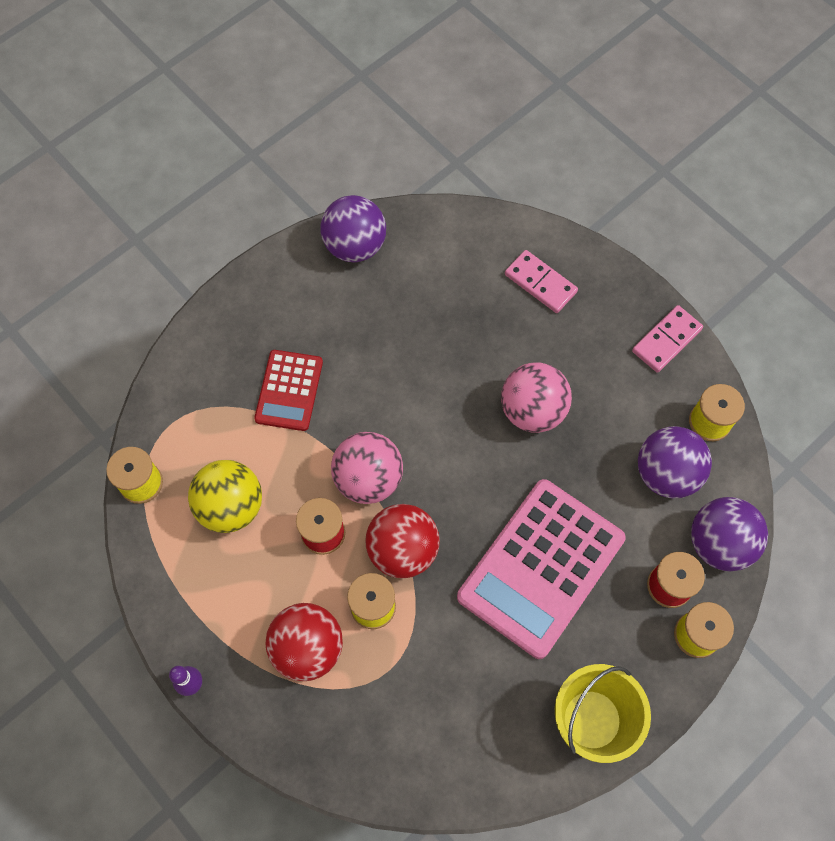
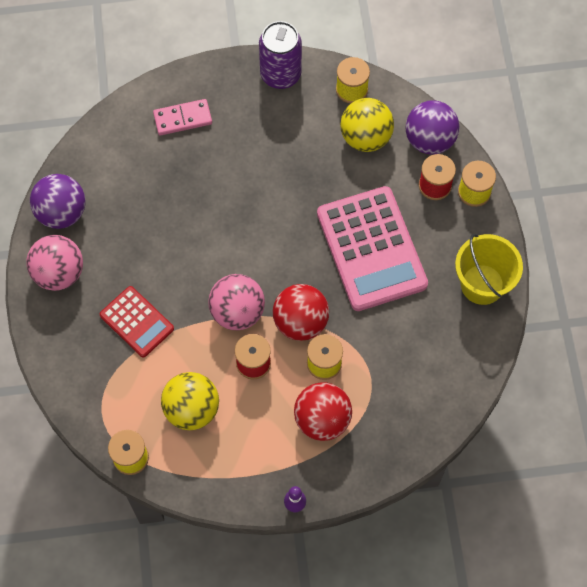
camera: 55 degrees left, 0 degrees up
pink ball [501,362,572,433] -> pink ball moved to [26,235,83,291]
pink domino [632,305,703,373] -> purple can [259,21,302,89]
purple ball [638,426,712,498] -> yellow ball [340,98,394,152]

